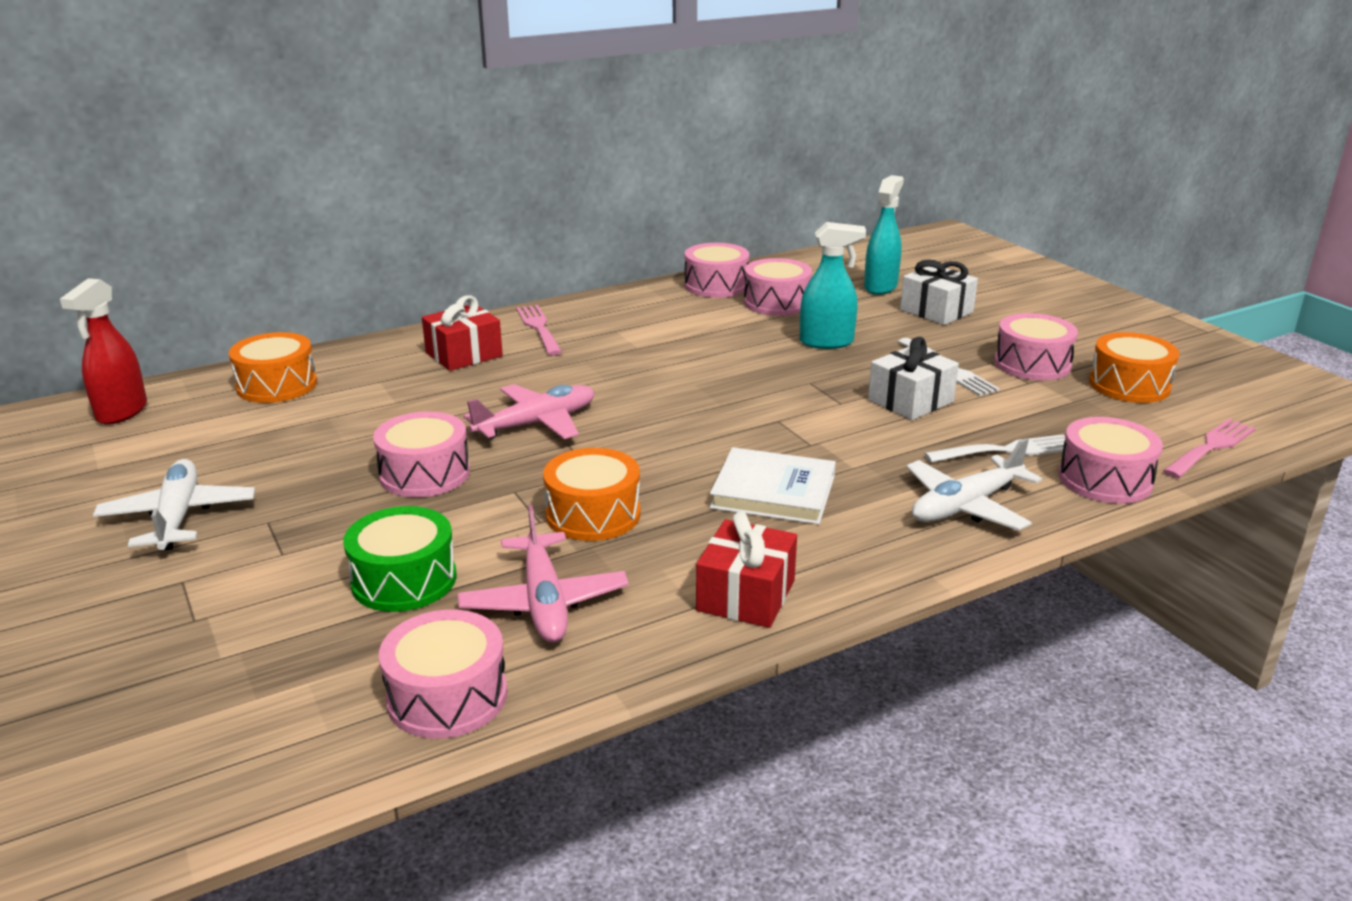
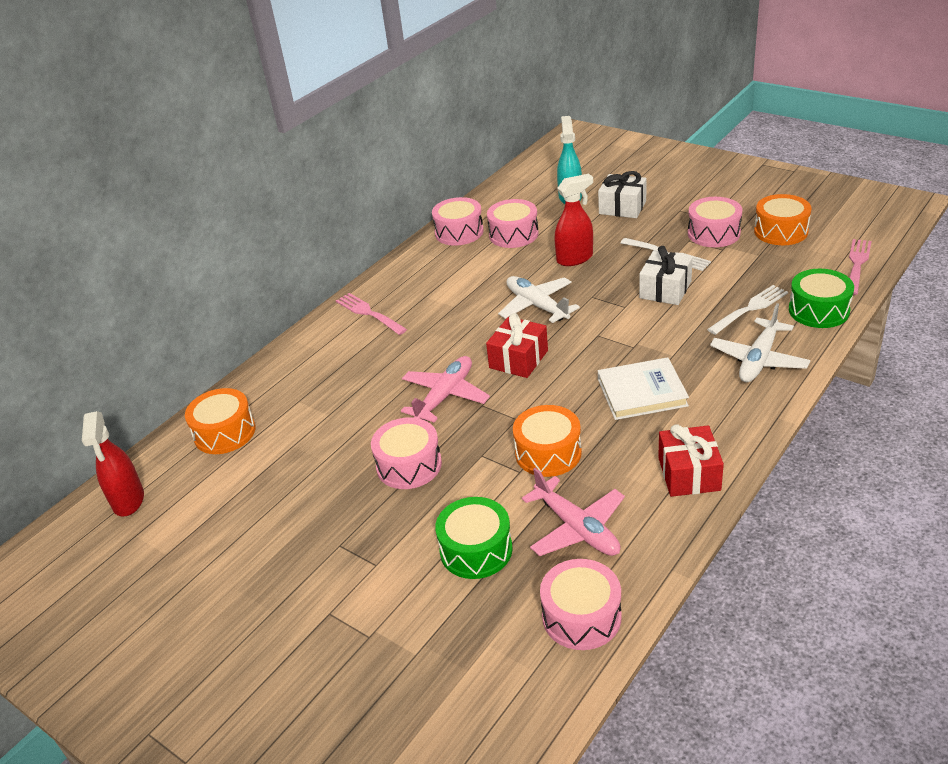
camera: 20 degrees left, 10 degrees up
white plane [93,459,255,550] -> white plane moved to [498,276,580,323]
red gift [422,295,503,371] -> red gift moved to [486,313,548,378]
turquoise spray bottle [800,222,866,349] -> red spray bottle [555,174,593,266]
pink drum [1059,417,1163,504] -> green drum [789,269,854,328]

